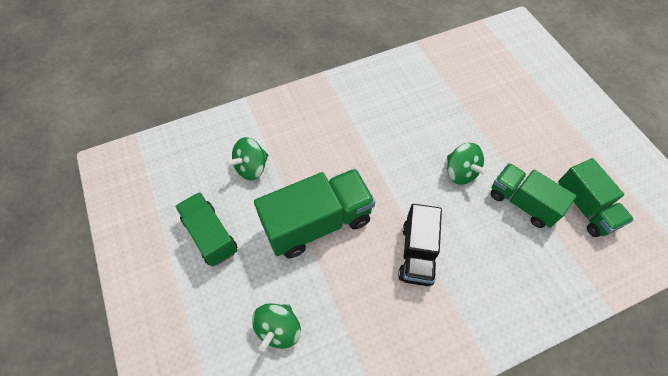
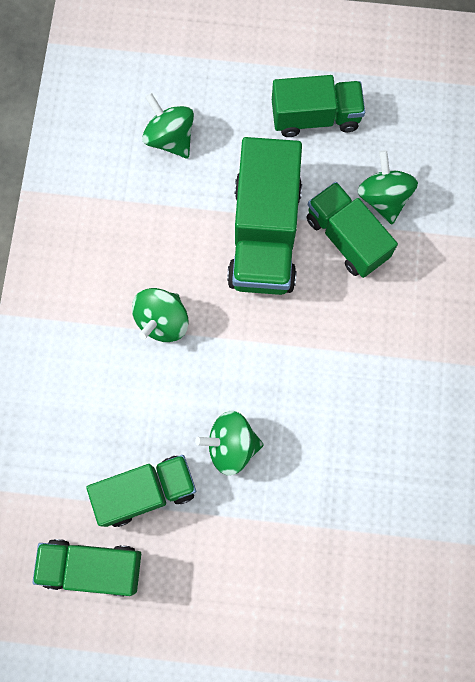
camera: 120 degrees right, 15 degrees up
black truck [398,204,442,286] -> green spinning top [132,288,189,342]
none -> green truck [306,182,398,278]

